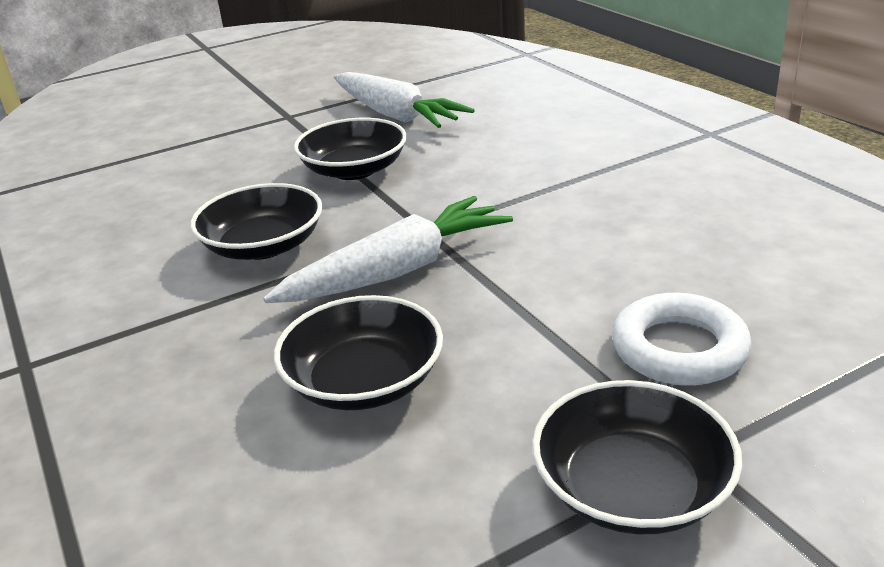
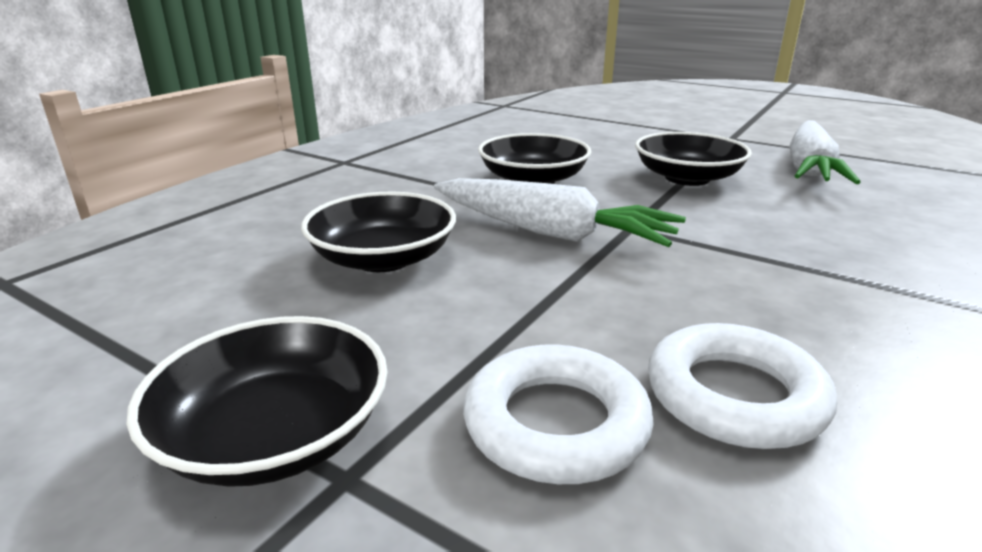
camera: 60 degrees right, 5 degrees down
none -> white ring [648,323,837,449]

